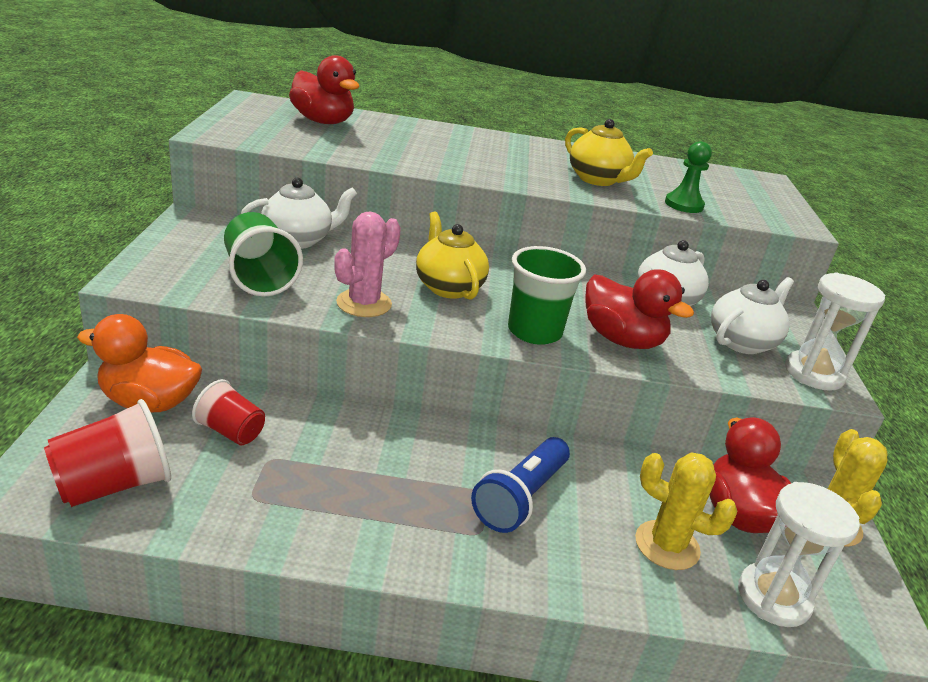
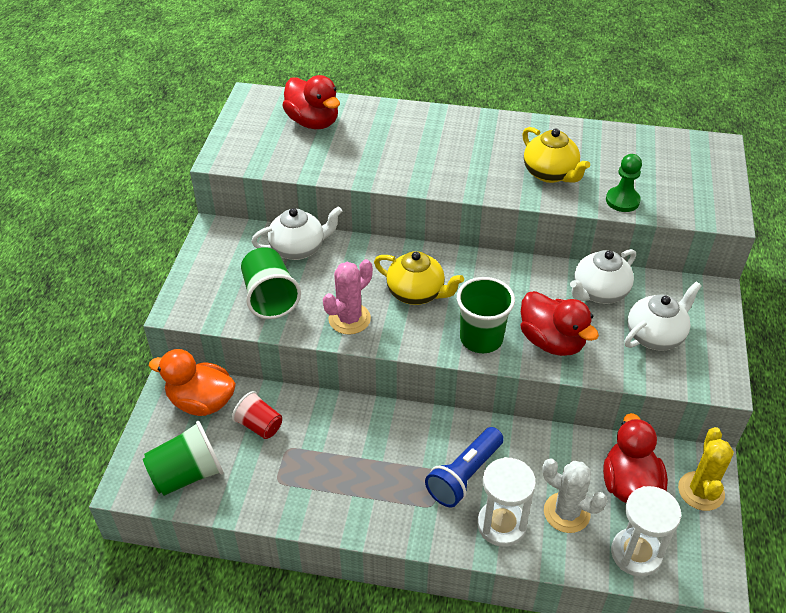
camera: 10 degrees right, 15 degrees up
red cup [44,399,171,507] -> green cup [143,421,224,496]
yellow teapot [416,212,489,300] -> yellow teapot turned 135 degrees clockwise [374,251,464,305]
yellow cactus [635,452,737,570] -> white cactus [542,458,607,533]
white hourglass [785,272,885,391] -> white hourglass moved to [477,457,536,547]

